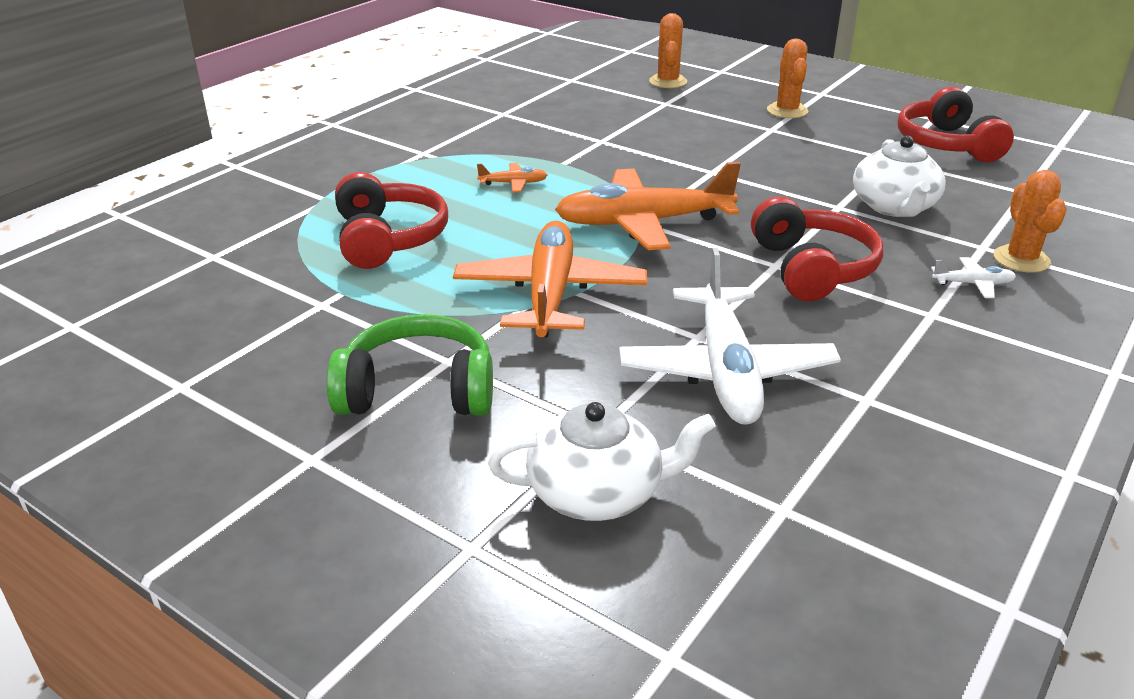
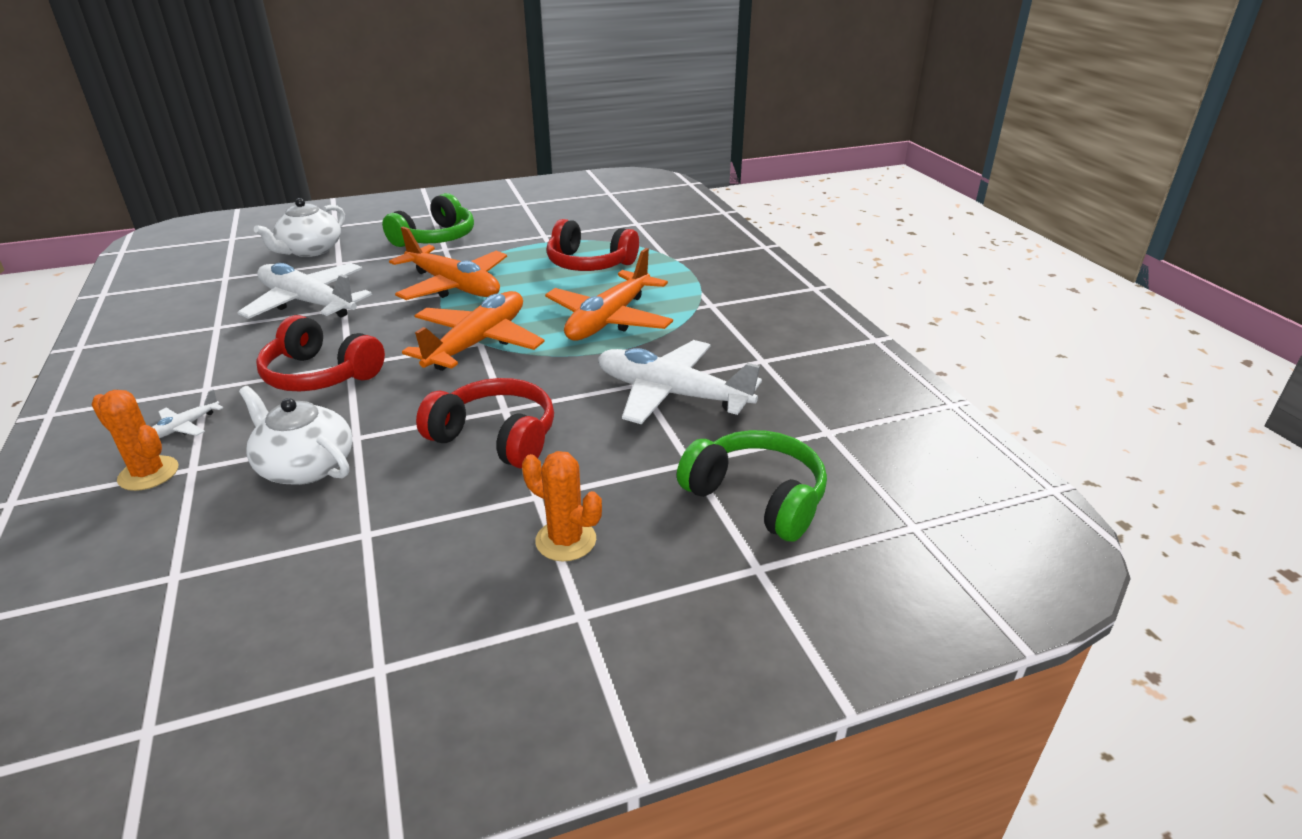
camera: 125 degrees right, 0 degrees up
orange plane [477,163,547,192] -> orange plane [545,248,673,341], size x2.43
orange cactus [649,13,687,88] -> green headphones [677,430,827,542]
red headphones [898,87,1014,162] -> red headphones moved to [416,378,554,469]
none -> white plane [598,340,762,424]

